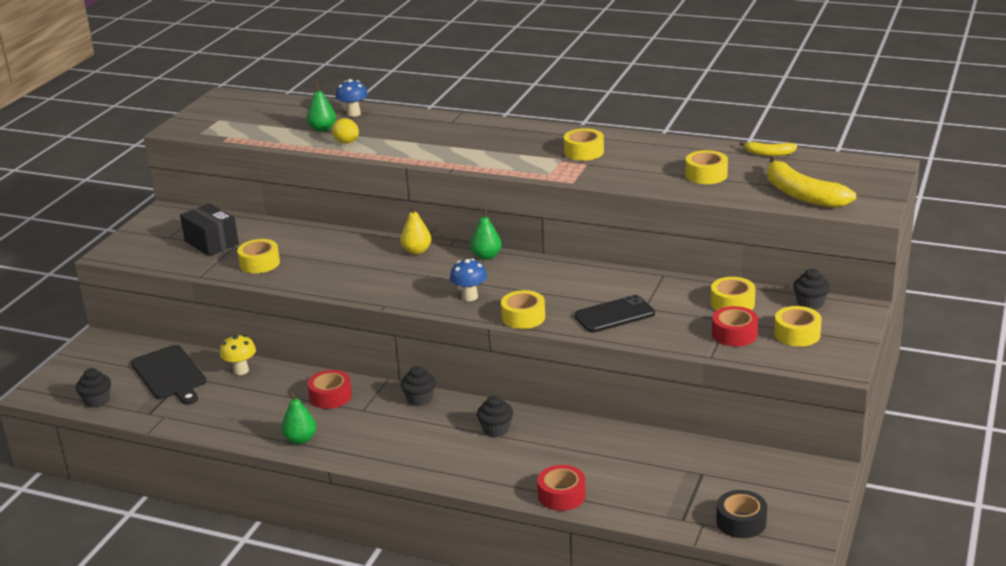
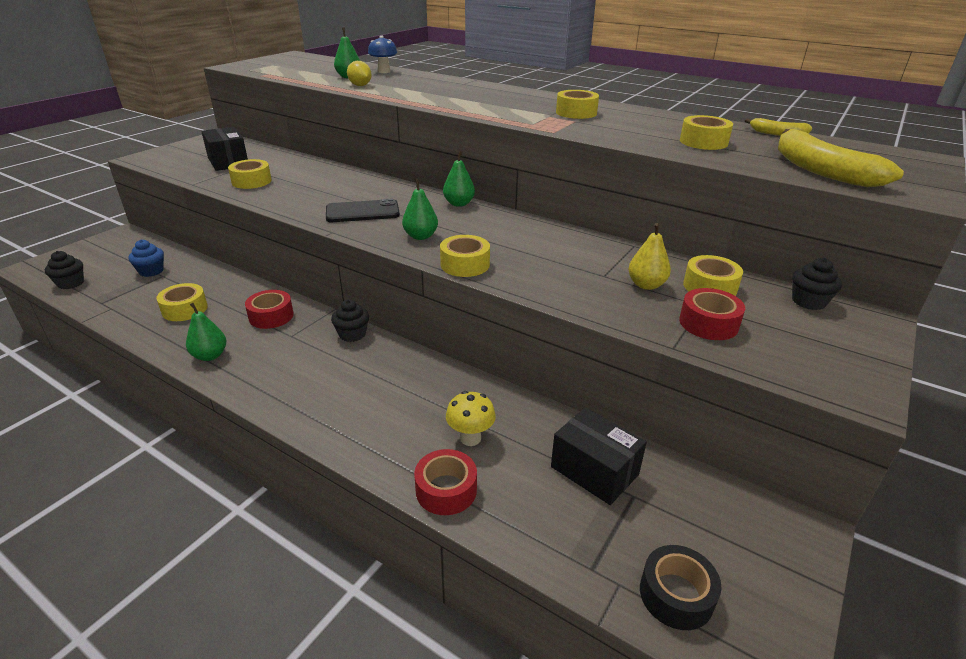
camera: 10 degrees right, 5 degrees up
black cutting board [131,345,207,405] -> blue cupcake [128,240,164,277]
yellow mushroom [220,335,256,375] -> yellow mushroom moved to [446,391,496,446]
yellow pear [400,205,431,255] -> yellow pear moved to [628,223,671,290]
blue mushroom [450,259,487,301] -> green pear [402,179,438,240]
black cupcake [477,395,513,437] -> none
black phone [574,295,655,333] -> black phone moved to [326,199,400,222]
yellow tape [774,306,822,346] -> yellow tape moved to [156,283,208,321]
none -> black box [551,407,647,505]

